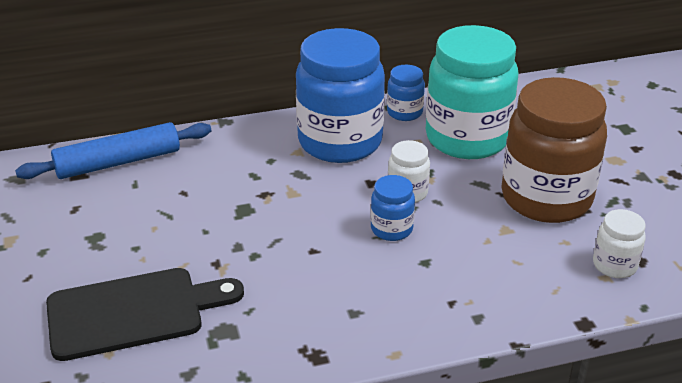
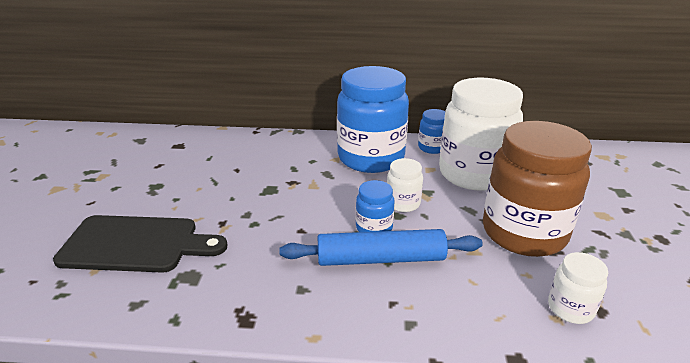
camera: 20 degrees right, 5 degrees down
blue rolling pin [15,122,211,179] -> blue rolling pin moved to [279,229,483,266]
turquoise jar [426,25,518,159] -> white jar [439,78,523,191]

